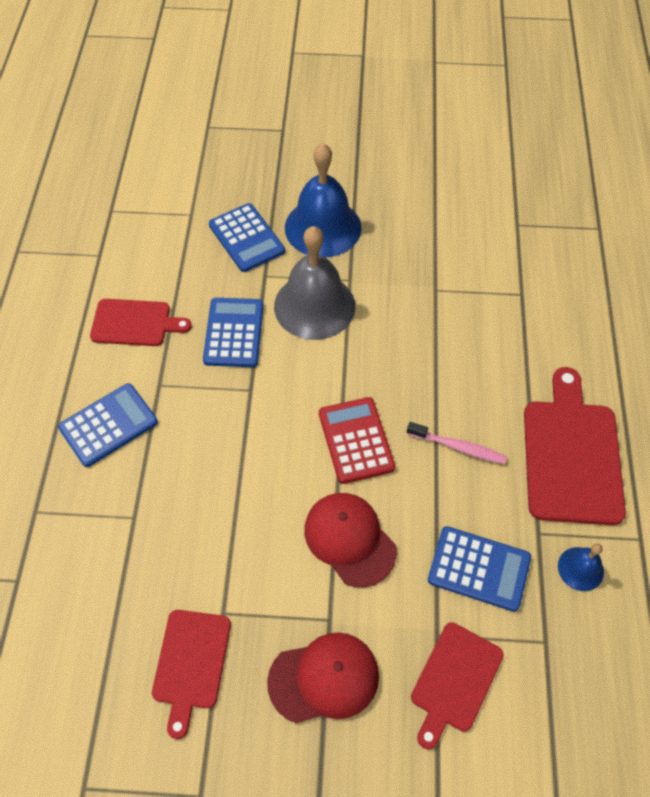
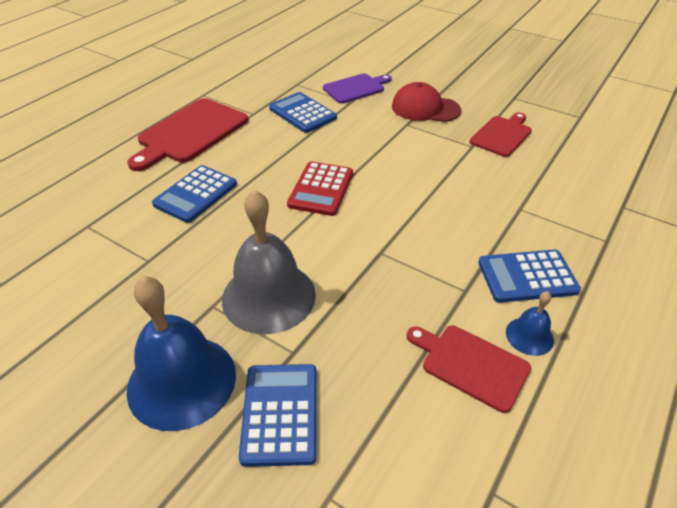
camera: 150 degrees left, 15 degrees down
blue calculator [203,298,264,367] -> blue calculator moved to [152,165,237,223]
red cap [304,493,397,587] -> none
pink toothbrush [407,422,507,464] -> none
red cutting board [411,622,504,749] -> purple cutting board [323,74,392,103]
blue bell [558,543,604,591] -> blue bell moved to [506,291,554,356]

